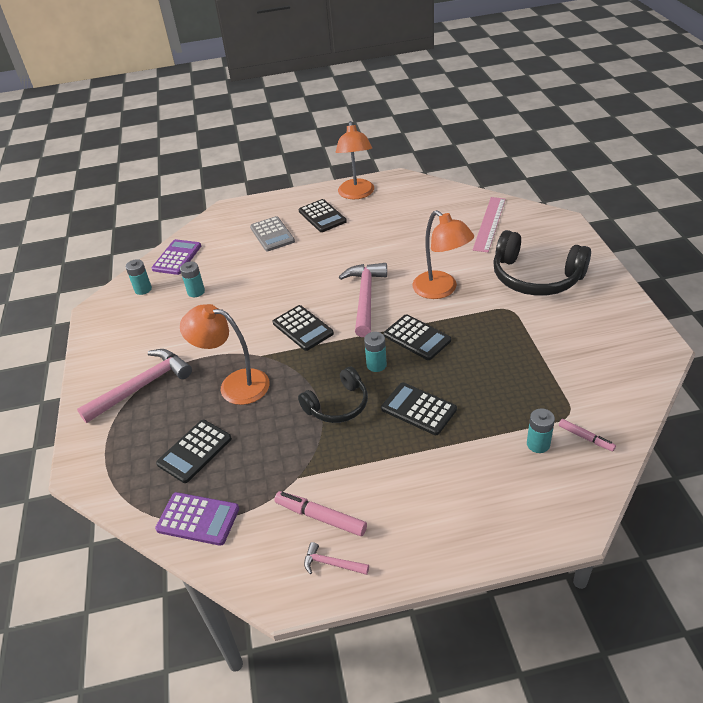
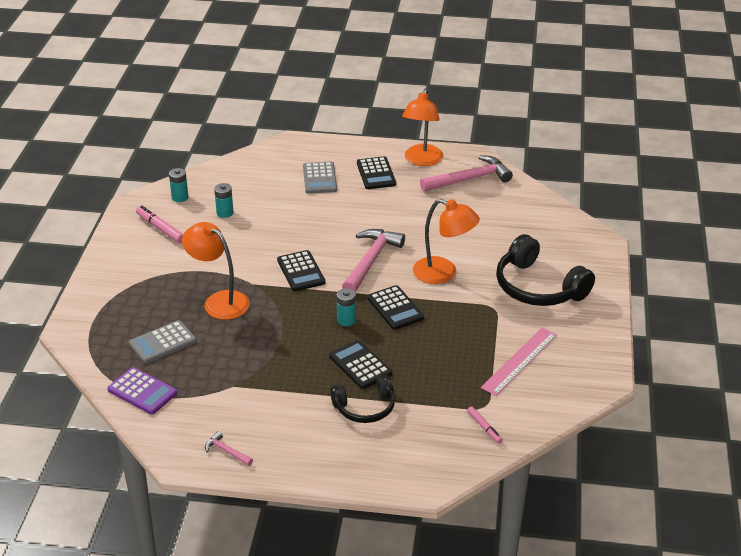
camera: 15 degrees right, 5 degrees down
pink hammer [77,349,192,423] -> pink hammer moved to [420,155,513,192]
purple calculator [152,239,201,275] -> none
black calculator [156,420,232,483] -> grey calculator [128,320,196,364]
pink marker [274,491,367,536] -> pink marker moved to [136,206,183,243]
black headphones [298,367,368,423] -> black headphones moved to [330,375,395,423]
orange lamp [412,210,474,299] -> orange lamp turned 45 degrees counterclockwise [413,199,480,284]
pink ruler [473,197,506,252] -> pink ruler moved to [481,328,557,396]
turquoise battery [527,408,555,453] -> none

